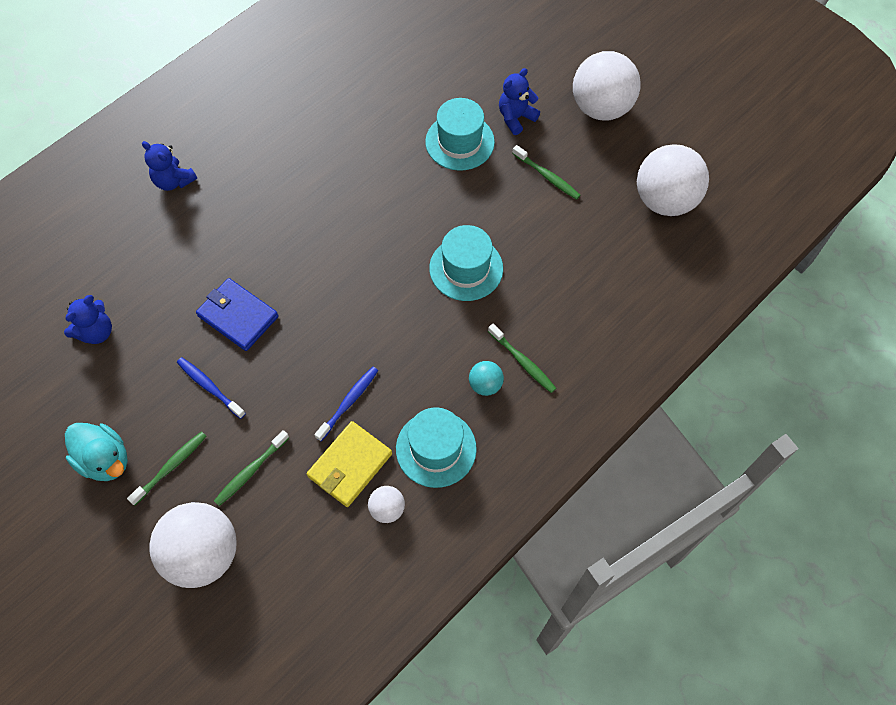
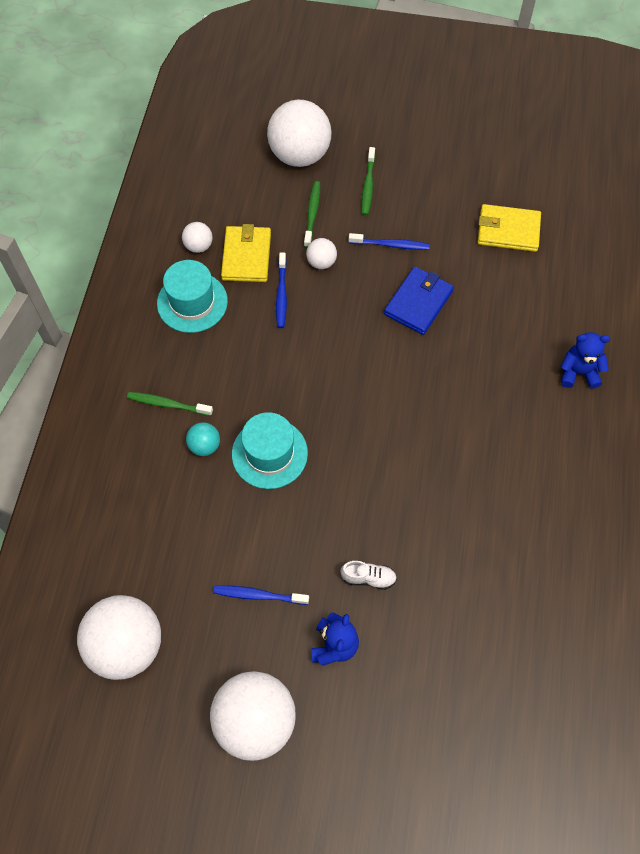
camera: 145 degrees right, 0 degrees up
blue teddy bear [64,295,112,344] -> yellow wallet [478,204,541,252]
turquoise duck [65,423,128,481] -> none
blue wallet [196,278,279,351] -> blue wallet turned 60 degrees counterclockwise [384,267,454,335]
turquoise hat [425,98,495,171] -> white shoe [340,561,397,590]
turquoise ball [469,361,504,396] -> turquoise ball moved to [186,422,220,456]
green toothbrush [512,145,581,200] -> blue toothbrush [213,585,309,605]
none -> white ball [306,238,337,269]

